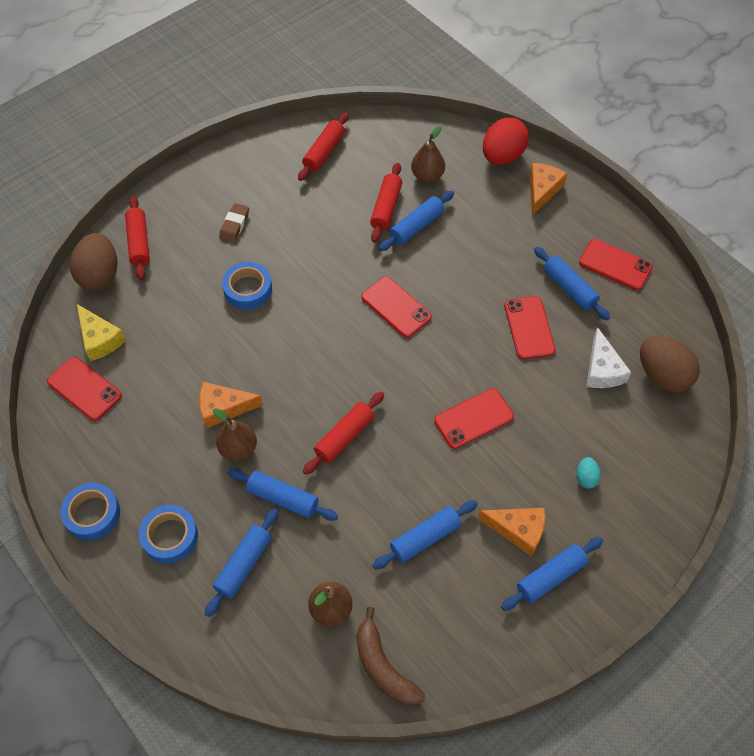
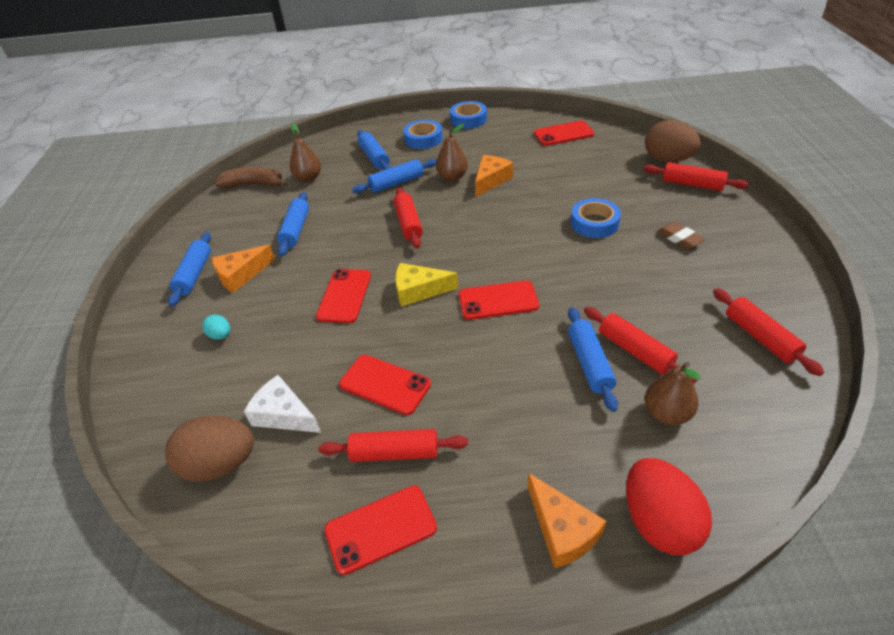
camera: 130 degrees right, 15 degrees down
yellow cheese [77,304,126,361] -> yellow cheese moved to [395,263,458,307]
blue rolling pin [534,247,610,320] -> red rolling pin [318,429,468,462]

